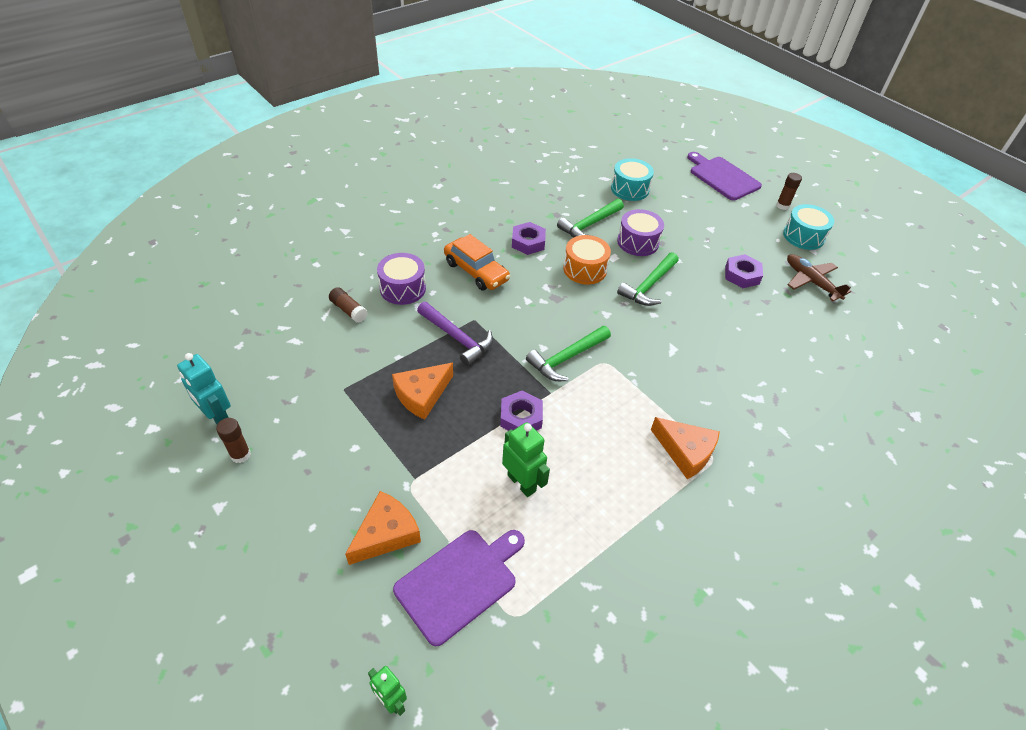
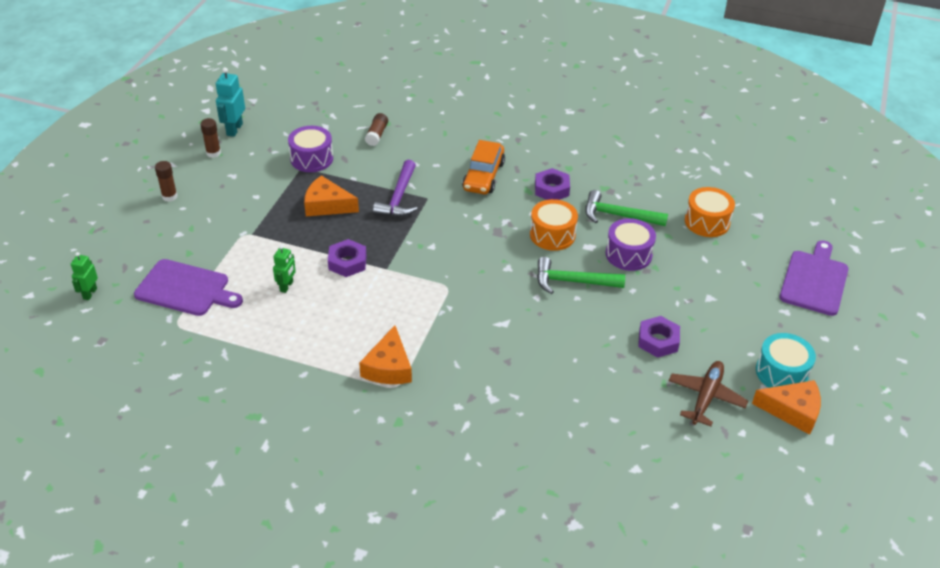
camera: 60 degrees right, 5 degrees down
orange cheese [345,491,421,565] -> orange cheese moved to [752,380,821,435]
purple drum [377,253,426,305] -> purple drum moved to [288,126,333,172]
green robot [502,422,550,497] -> green robot [273,245,296,293], size x0.65
green hammer [526,326,611,381] -> none
turquoise drum [611,158,654,201] -> orange drum [685,187,735,237]
brown glue stick [776,173,802,210] -> brown glue stick moved to [155,161,177,201]

